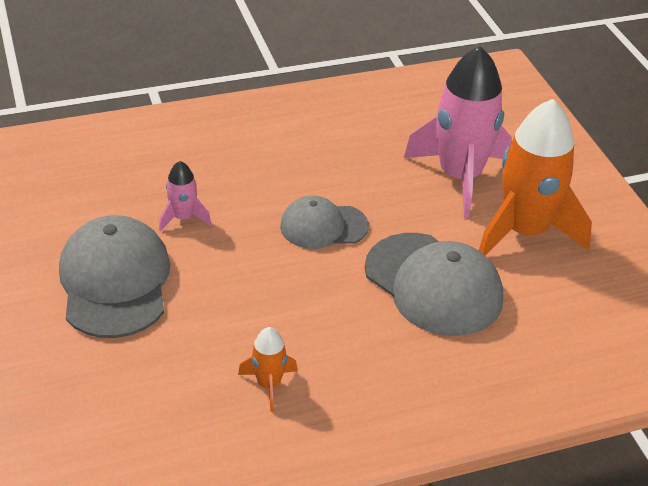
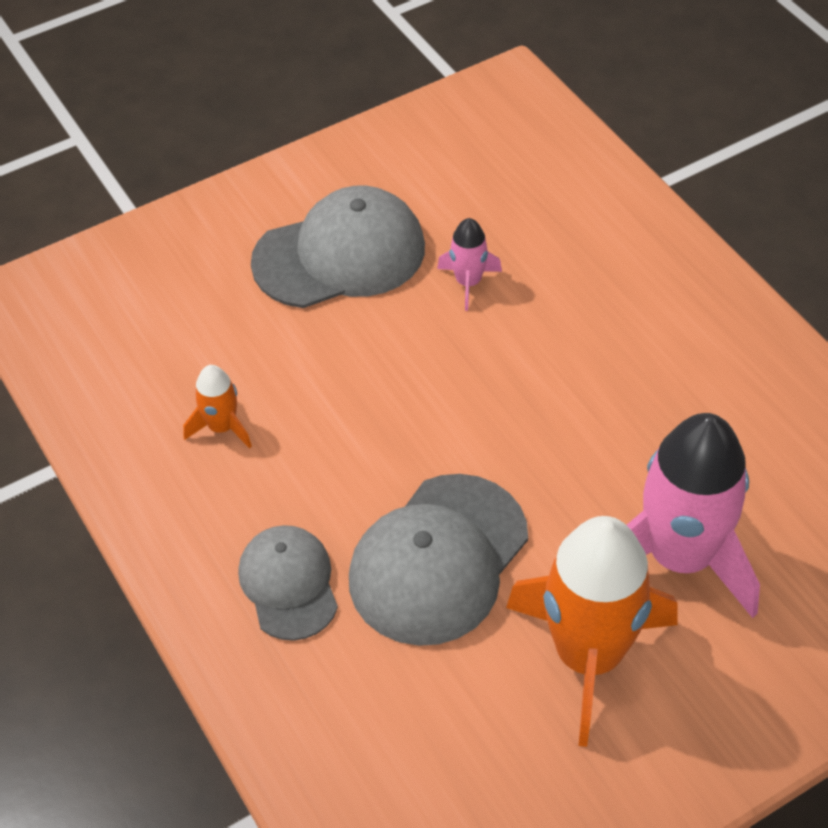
camera: 80 degrees right, 10 degrees up
grey cap [280,195,369,249] -> grey cap moved to [238,525,338,641]

